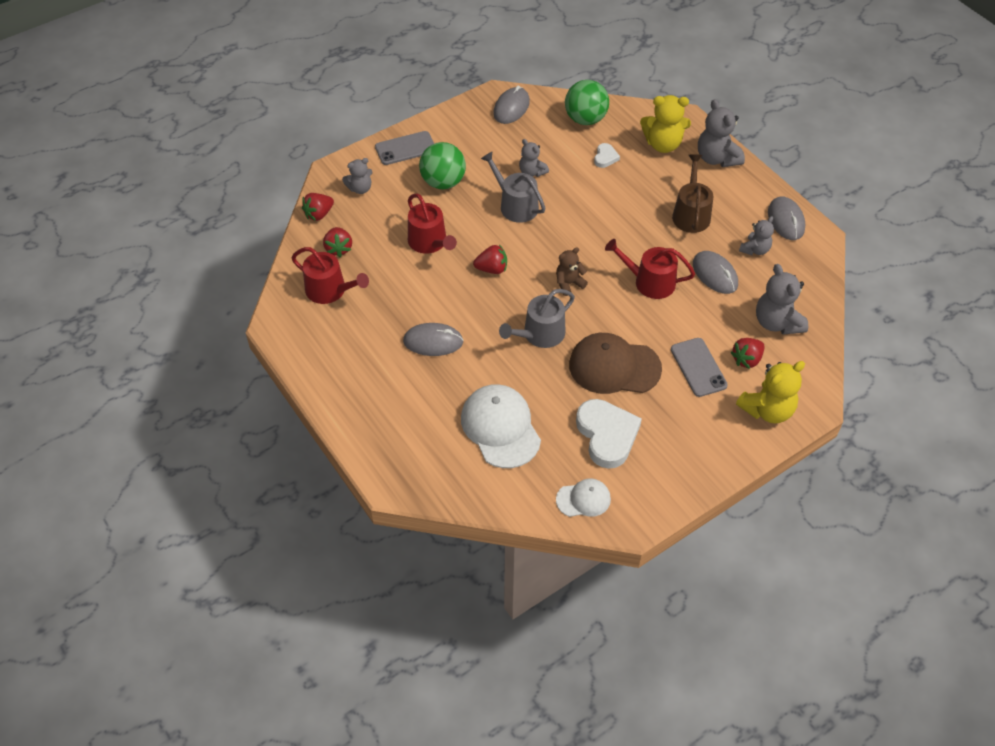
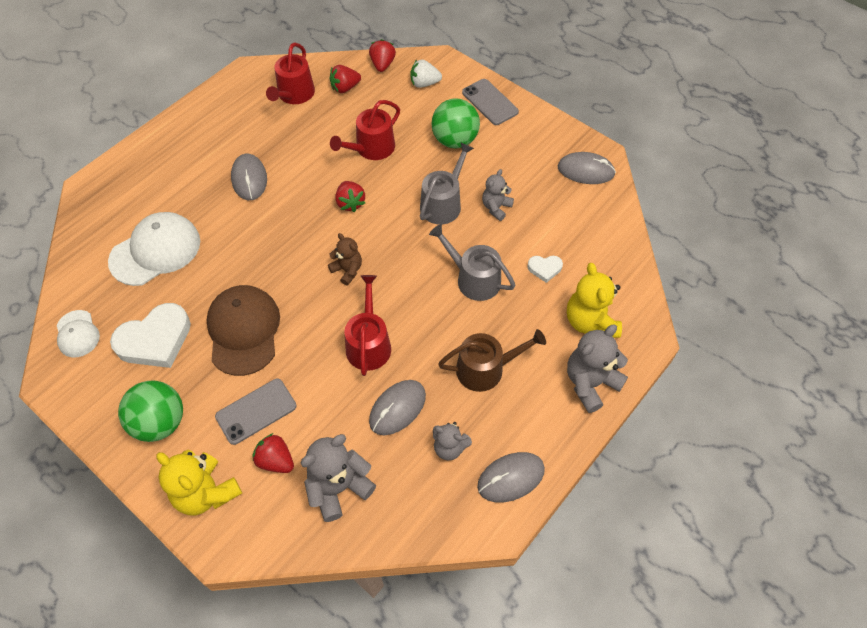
camera: 75 degrees right, 5 degrees up
red strawberry [302,193,334,221] -> red strawberry turned 60 degrees clockwise [369,39,396,72]
grey teddy bear [342,158,372,194] -> white strawberry [410,60,442,88]
grey watering can [499,289,575,348] -> grey watering can moved to [429,224,516,301]
green ball [565,80,609,125] -> green ball moved to [118,381,183,442]

